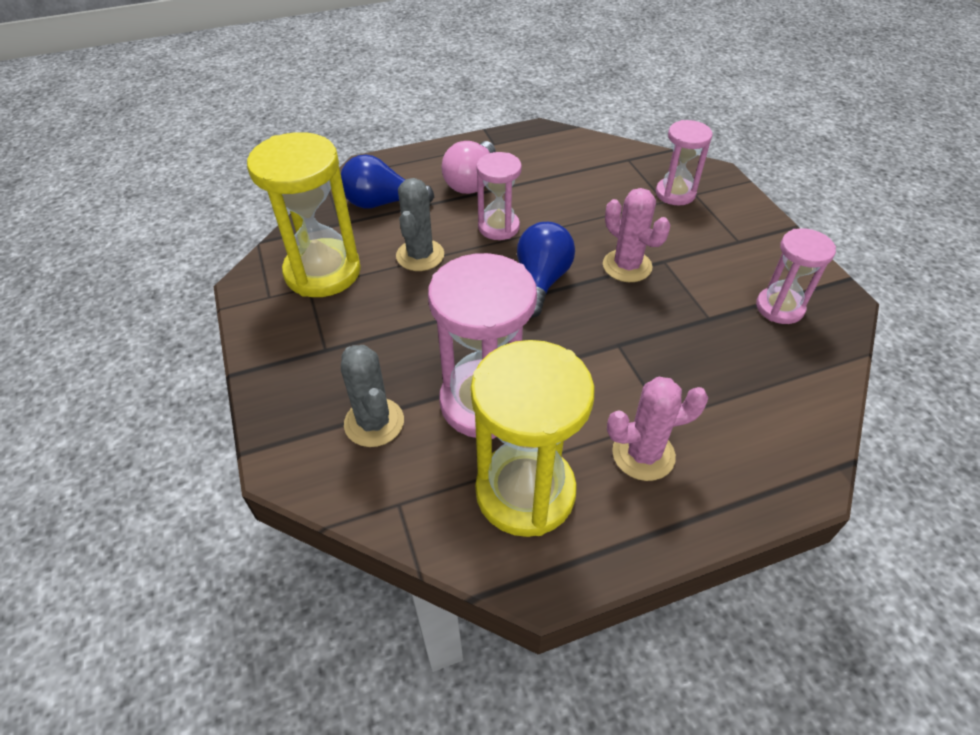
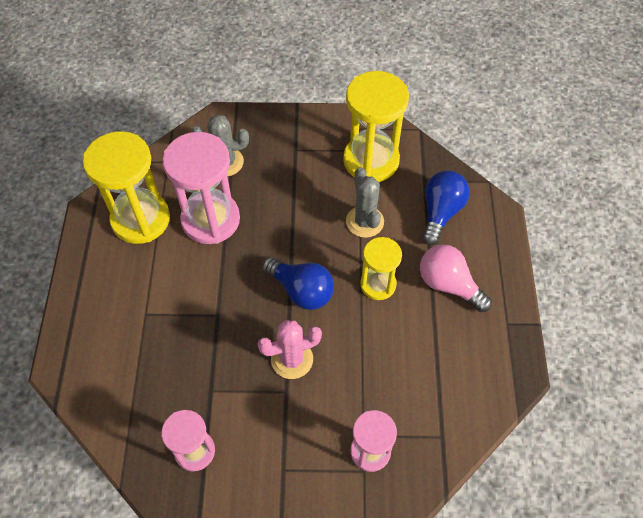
camera: 110 degrees right, 10 degrees up
grey cactus [396,178,444,271] -> grey cactus turned 45 degrees clockwise [346,167,384,238]
pink hourglass [476,152,522,240] -> yellow hourglass [360,237,402,300]
pink cactus [607,377,708,481] -> none

